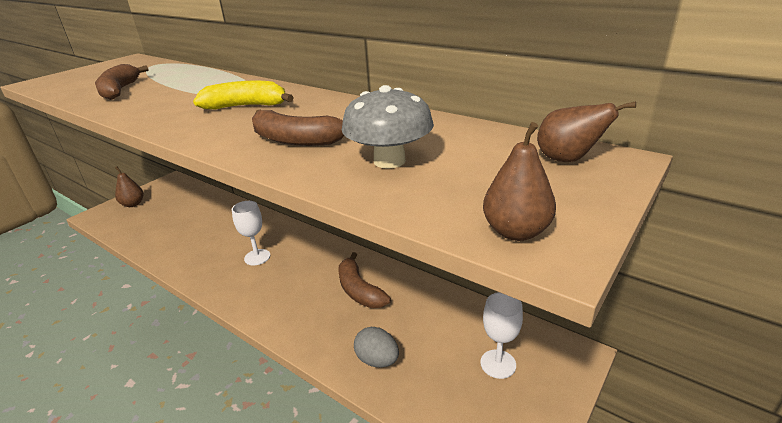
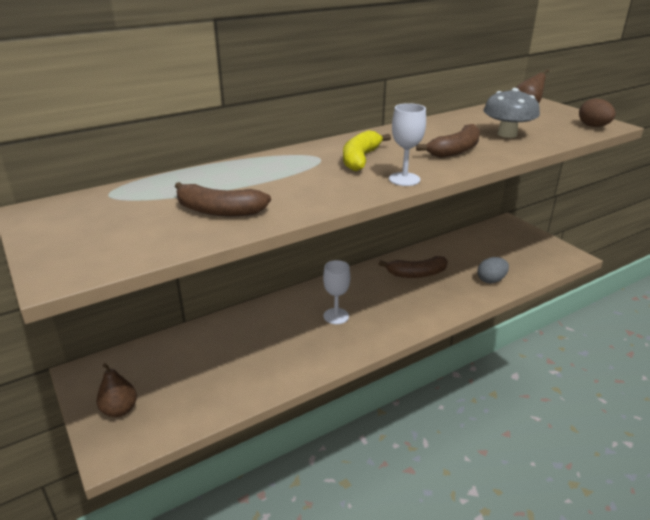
camera: 70 degrees left, 0 degrees up
white goblet [480,292,523,379] -> white goblet moved to [389,103,426,186]
brown pear [483,122,556,241] -> brown egg [579,98,616,127]

